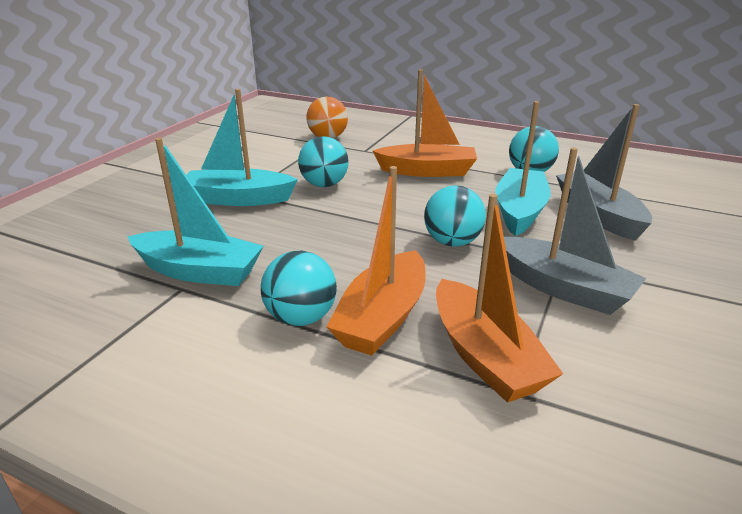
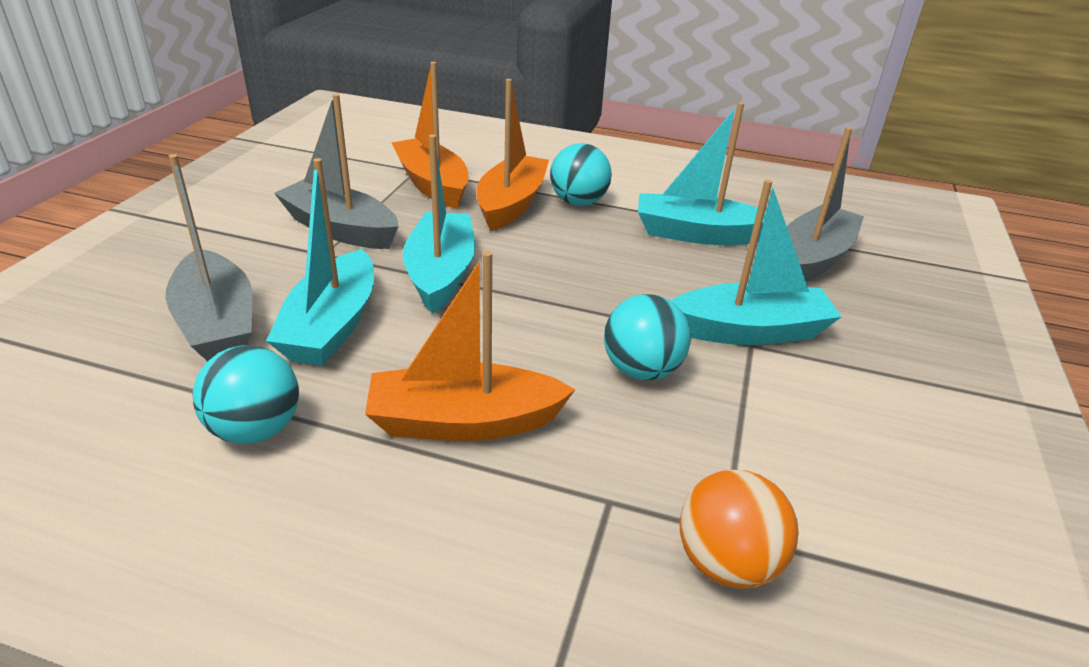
camera: 170 degrees right, 5 degrees up
turquoise ball [424,185,486,247] -> turquoise boat [403,134,475,313]
none -> grey boat [787,127,864,282]

